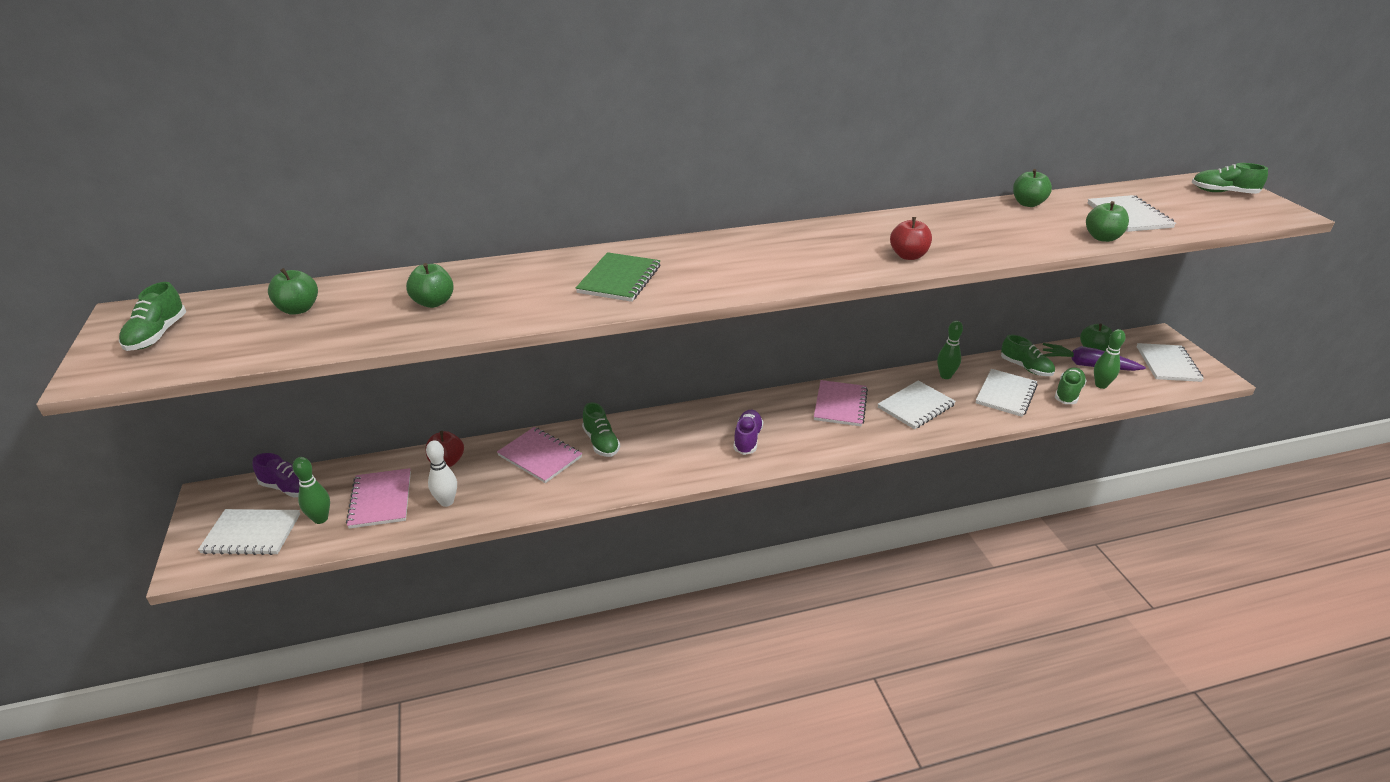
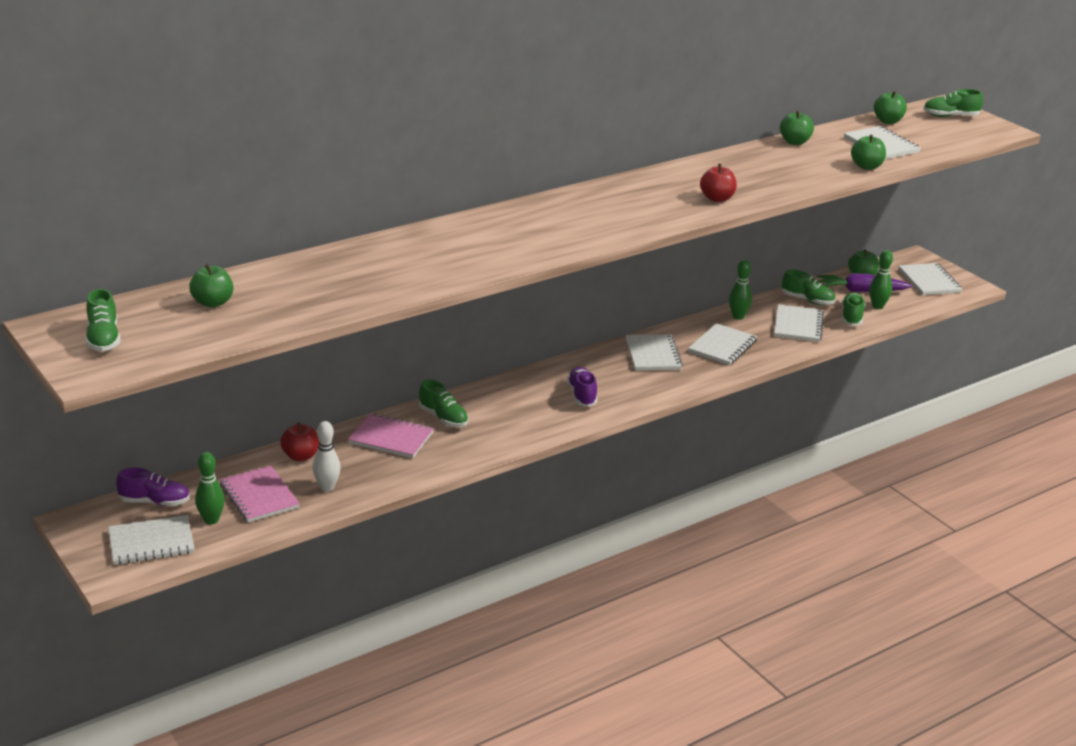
camera: 20 degrees left, 5 degrees down
green apple [406,263,454,308] -> green apple moved to [874,91,907,124]
green notebook [576,252,660,302] -> none
pink notebook [814,380,868,426] -> white notebook [625,334,683,371]

